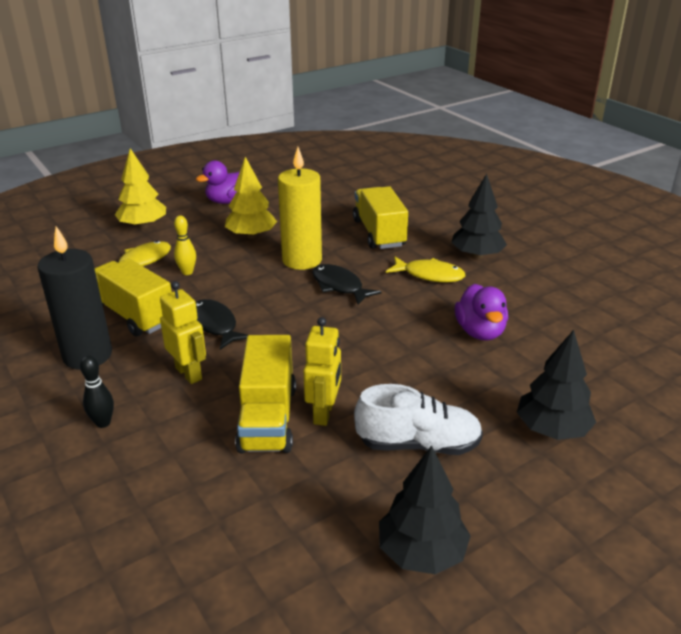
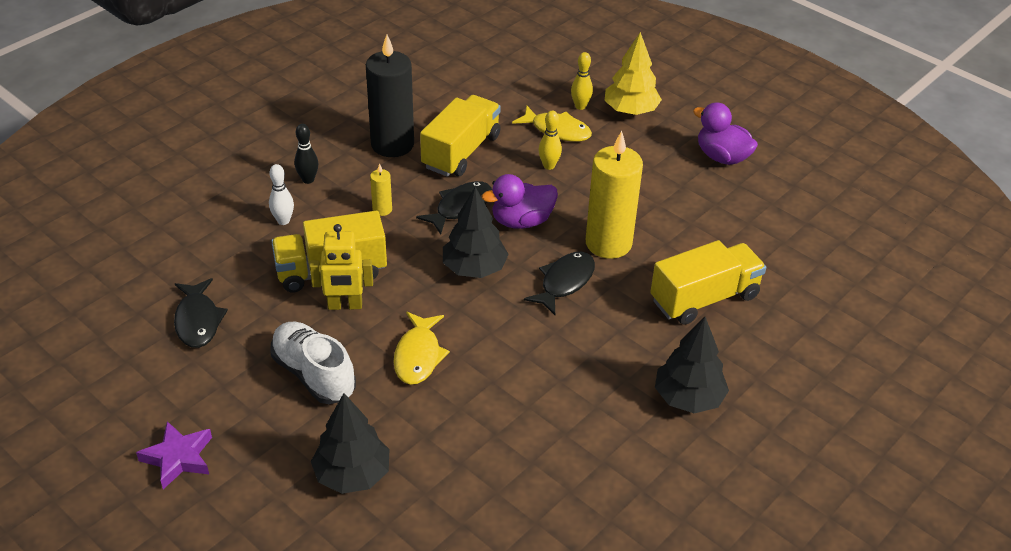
camera: 75 degrees right, 10 degrees up
yellow robot [160,281,206,384] -> yellow candle [370,163,392,216]
yellow tree [225,157,277,239] -> none
white shoe [354,384,483,455] -> white shoe turned 150 degrees clockwise [270,322,356,404]
black tree [379,446,471,574] -> black tree moved to [443,187,509,278]
yellow fish [386,256,466,282] -> yellow fish moved to [394,312,450,385]
purple duck [455,284,508,341] -> purple duck moved to [482,174,558,229]
none -> purple star [136,421,212,489]
none -> black fish [174,278,228,348]
none -> white bowling pin [269,164,294,225]
none -> yellow bowling pin [571,52,593,110]

